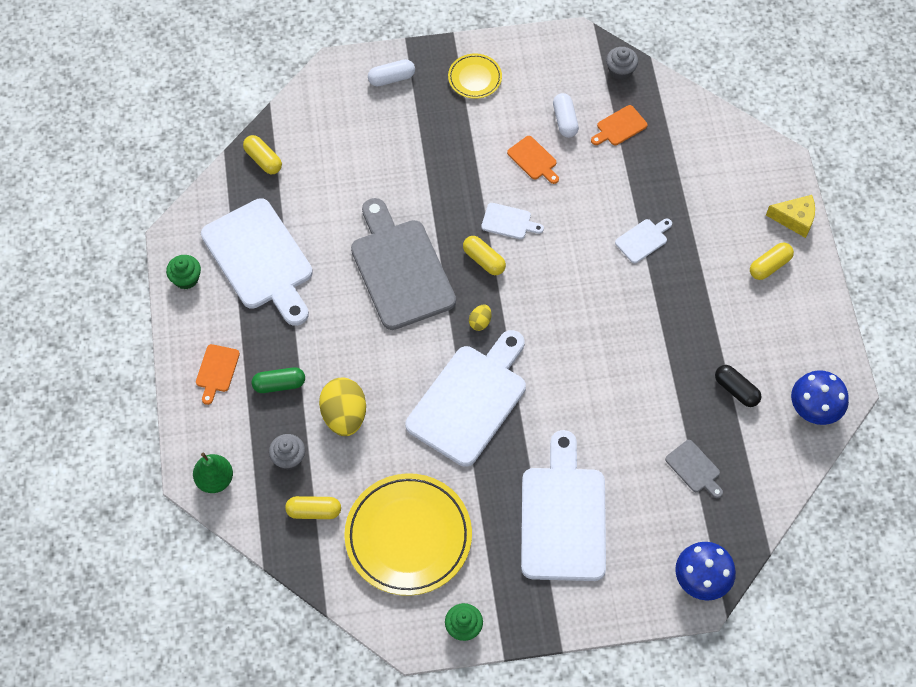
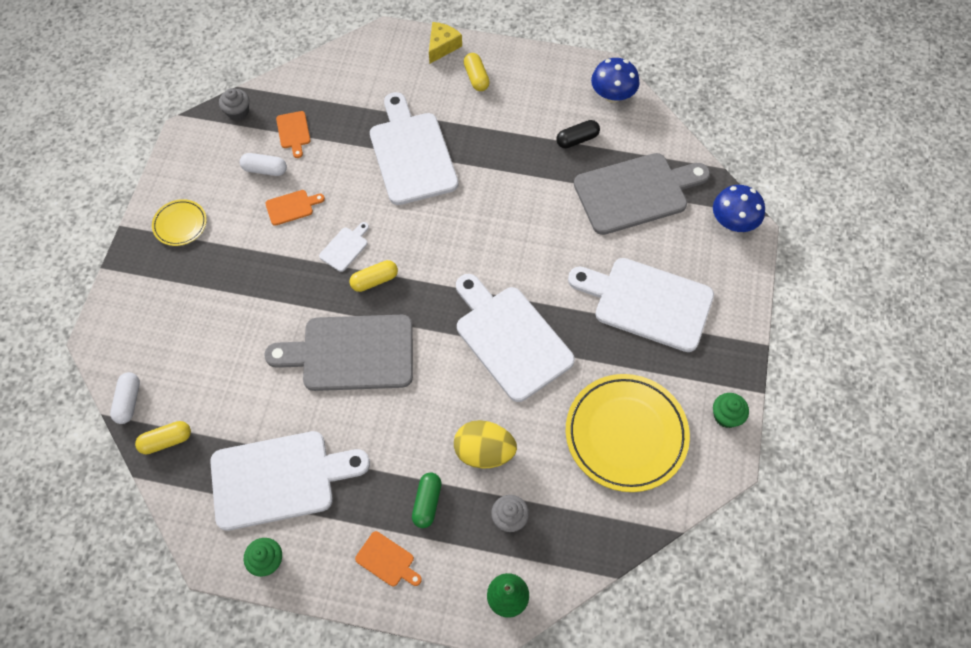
camera: 70 degrees left, 0 degrees up
yellow capsule [285,496,341,519] -> none
white capsule [368,59,415,86] -> white capsule moved to [110,372,140,424]
yellow egg [469,305,491,331] -> none
white cutting board [615,218,672,263] -> white cutting board [370,92,458,205], size x2.36
grey cutting board [665,440,723,498] -> grey cutting board [574,153,710,235], size x2.36

